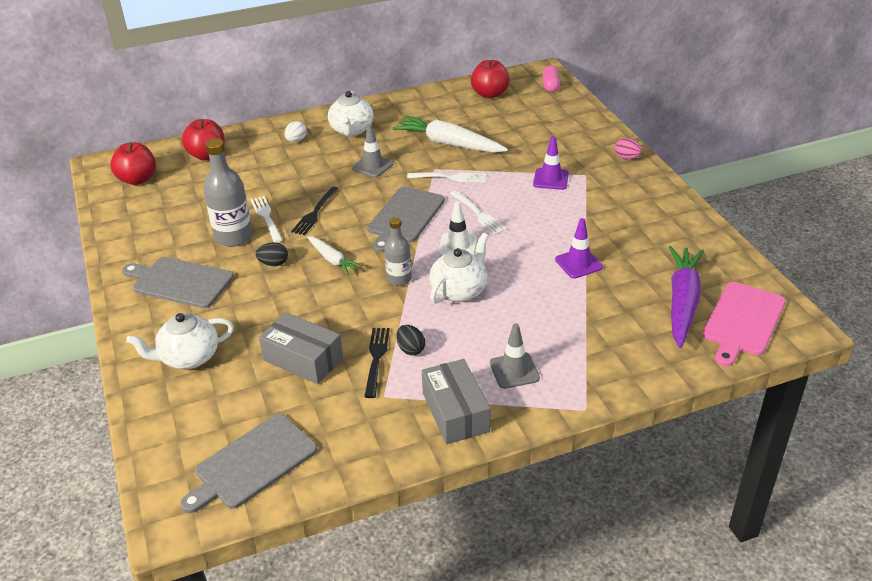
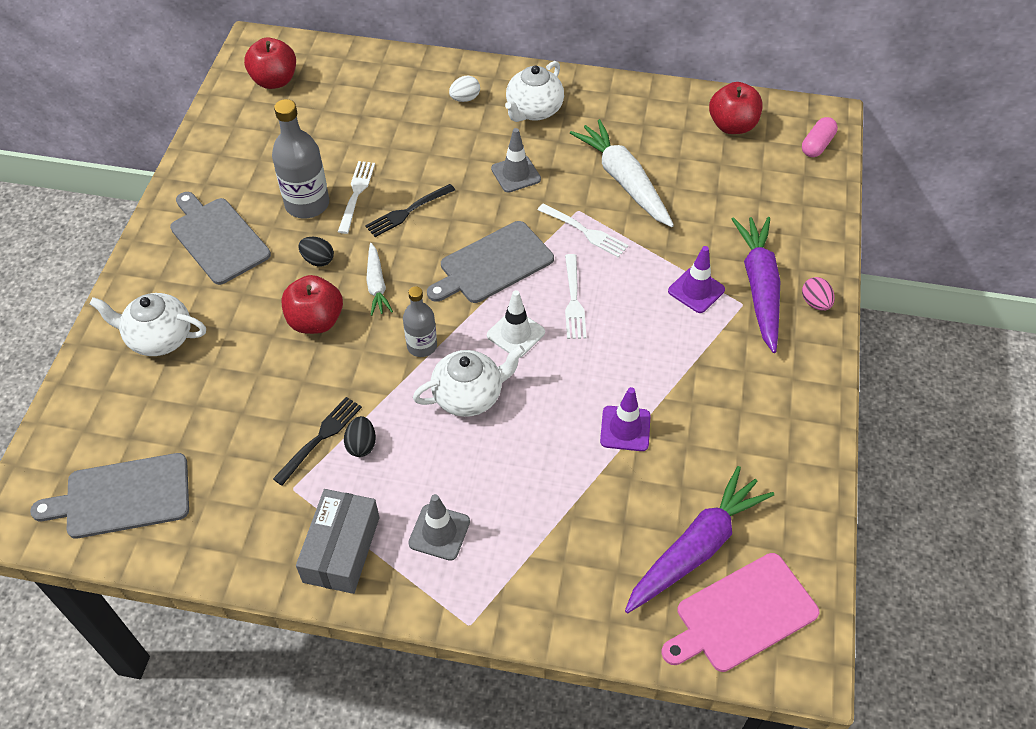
camera: 30 degrees right, 15 degrees up
red apple [182,119,225,161] -> red apple moved to [281,275,343,334]
grey box [259,312,343,384] -> none
none -> purple carrot [732,217,780,353]

